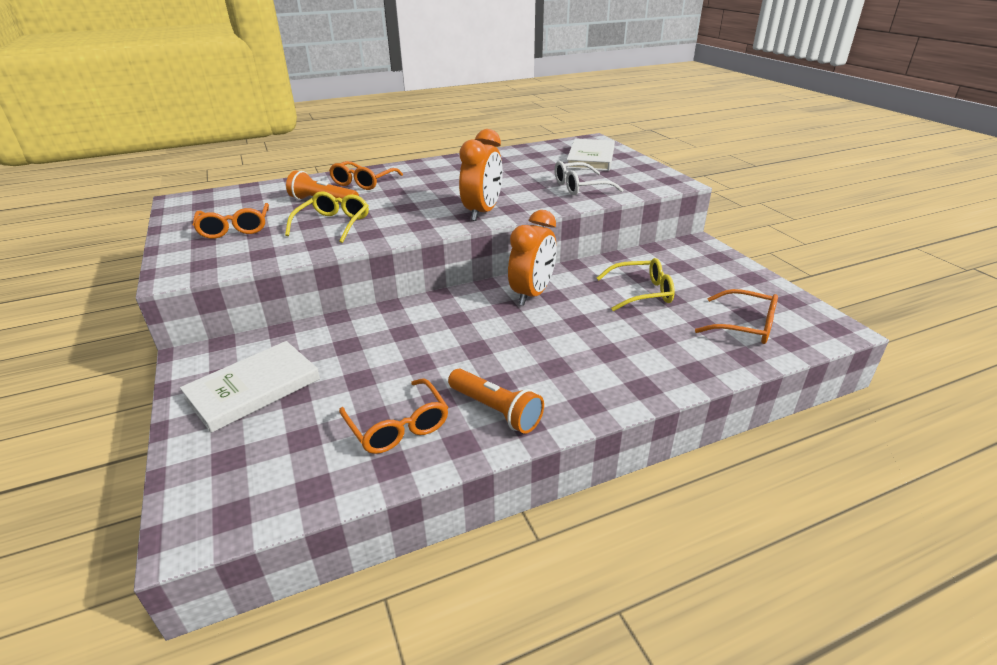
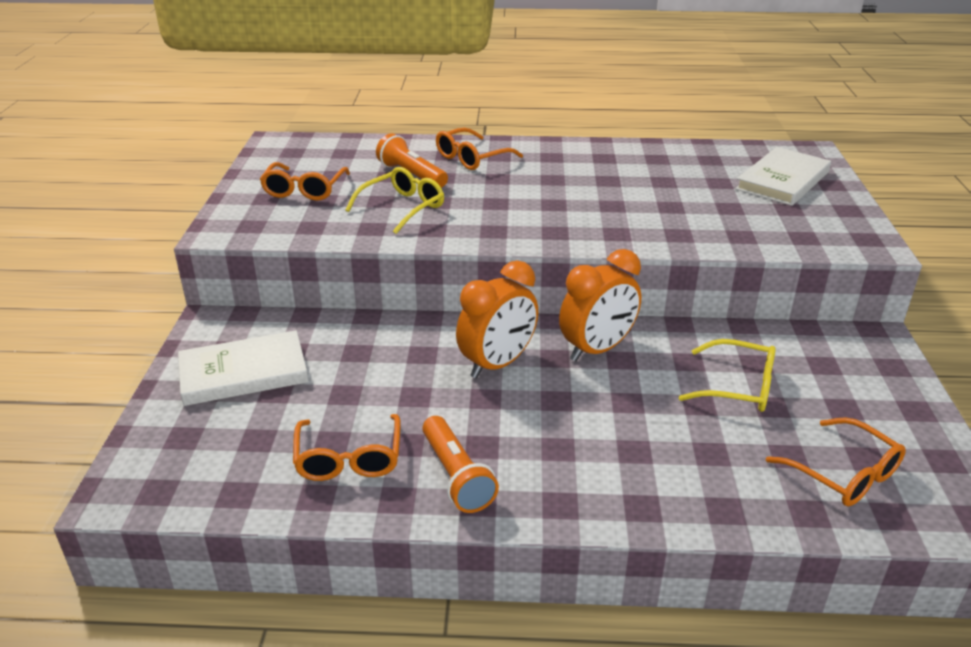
camera: 25 degrees right, 0 degrees up
orange clock [459,129,503,221] -> orange clock moved to [456,260,538,379]
white glasses [554,161,623,195] -> none

